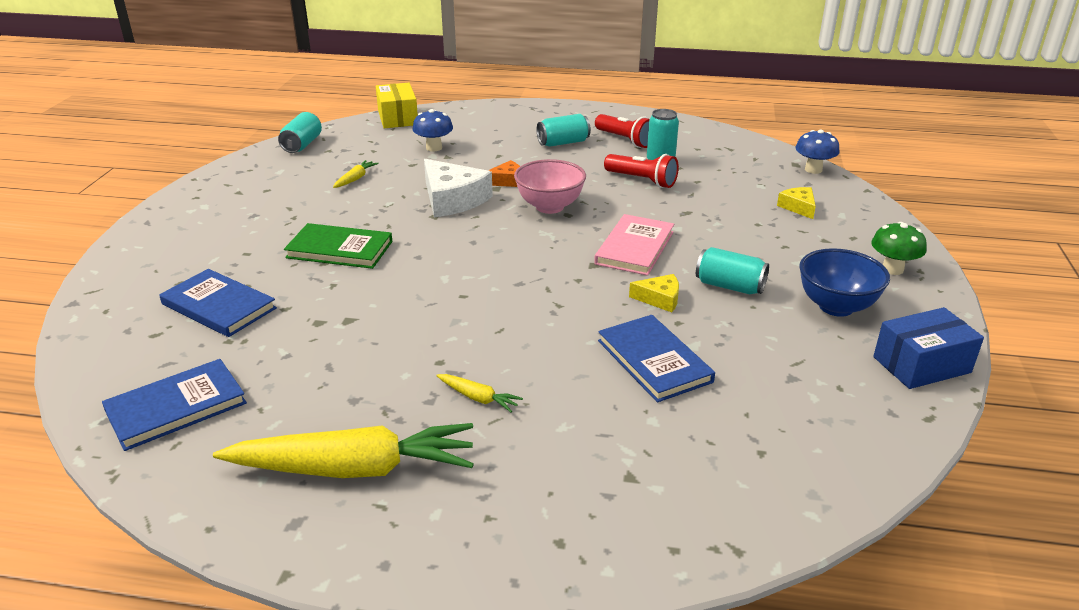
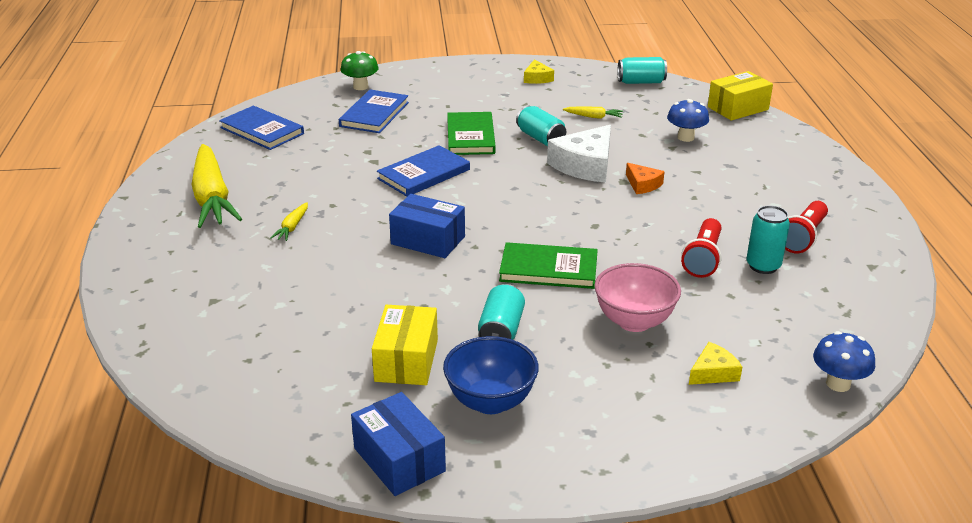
camera: 75 degrees right, 0 degrees up
pink bowl [514,159,586,214] -> pink bowl moved to [594,263,681,332]
turquoise can [537,114,591,147] -> turquoise can moved to [516,106,566,146]
pink book [594,214,674,276] -> green book [499,242,598,289]
blue book [598,315,715,402] -> blue book moved to [377,145,470,196]
yellow cheese [629,274,679,312] -> yellow cheese moved to [524,59,554,84]
green mushroom [871,222,927,275] -> green mushroom moved to [341,51,379,90]
none -> yellow box [372,305,438,385]
none -> blue box [389,194,465,258]

